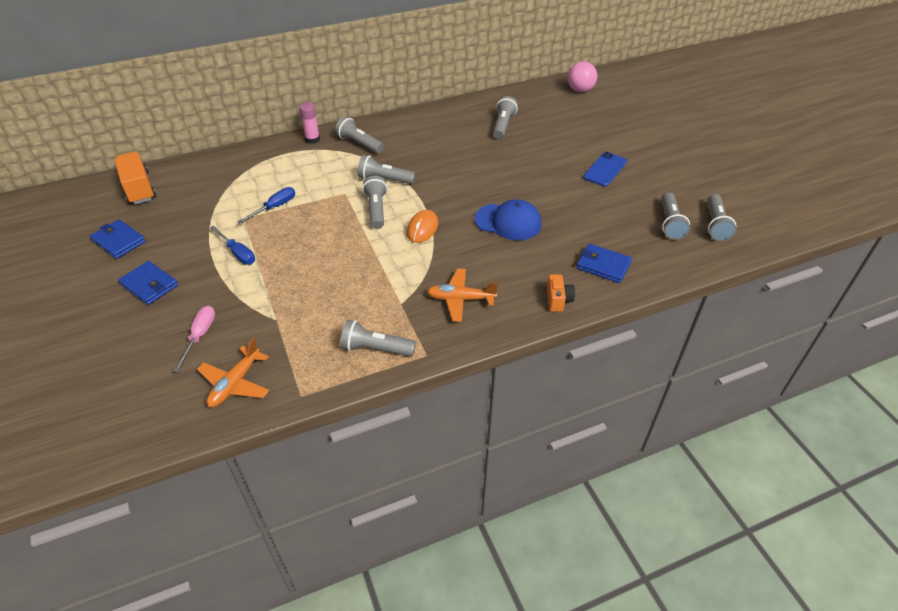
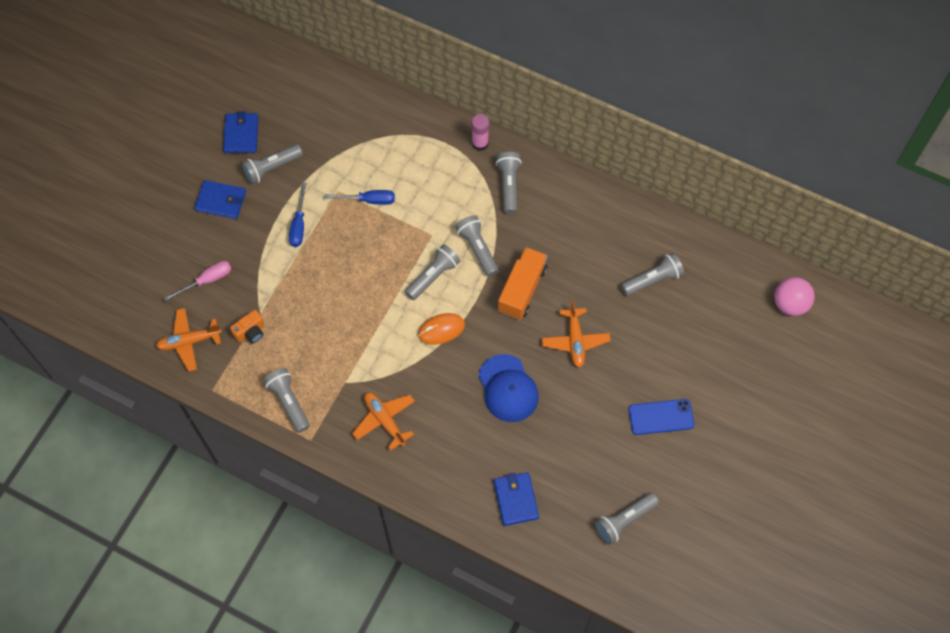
camera: 50 degrees right, 20 degrees up
orange truck [114,151,156,205] -> orange truck moved to [498,247,548,320]
blue wallet [118,261,178,305] -> blue wallet turned 75 degrees counterclockwise [195,180,246,219]
orange camera [547,274,575,312] -> orange camera moved to [230,310,265,343]
grey flashlight [707,194,736,241] -> grey flashlight moved to [242,144,303,184]
none -> orange plane [542,301,611,368]

